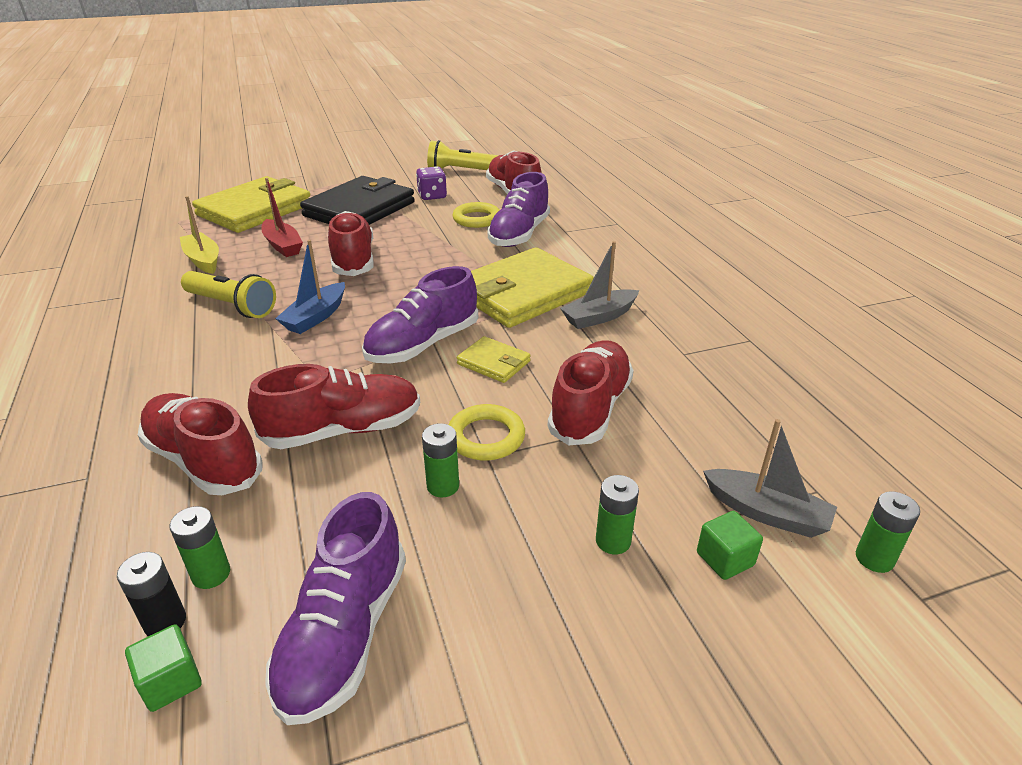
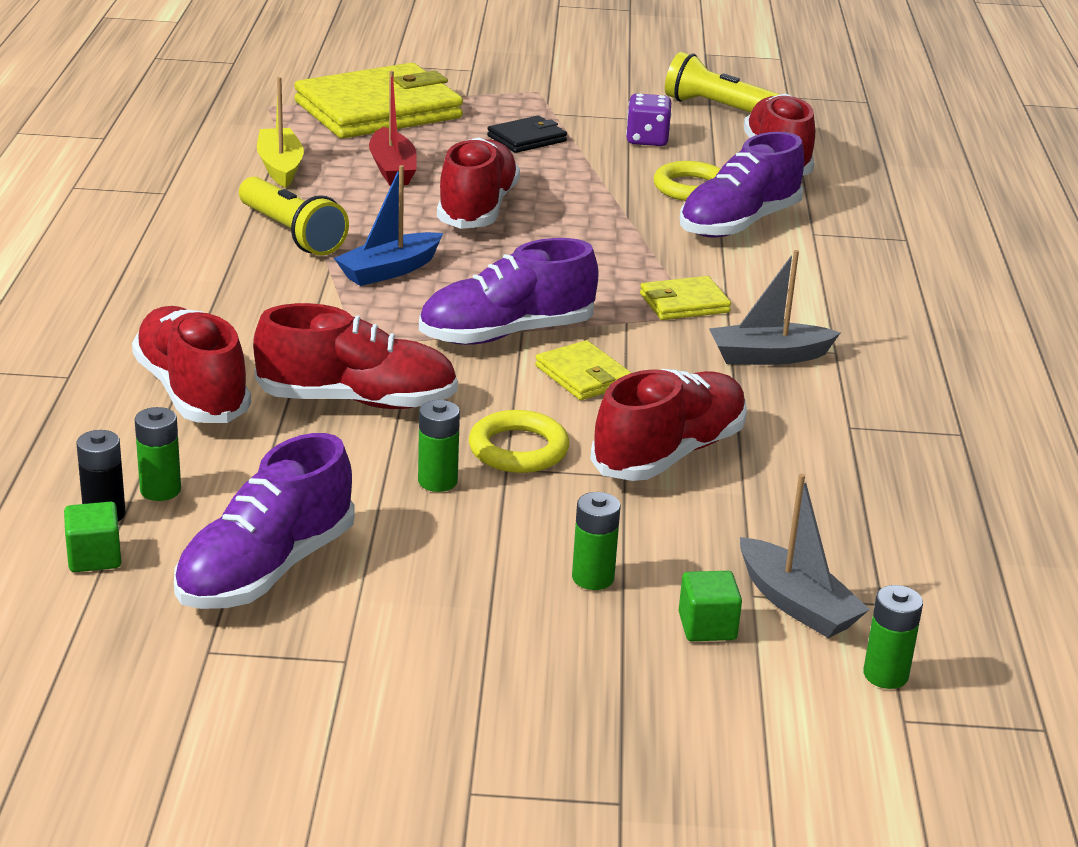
camera: 20 degrees right, 5 degrees down
black wallet [300,176,415,225] -> black wallet [487,116,567,153], size x0.46
yellow wallet [471,247,594,328] -> yellow wallet [640,276,731,320], size x0.46

